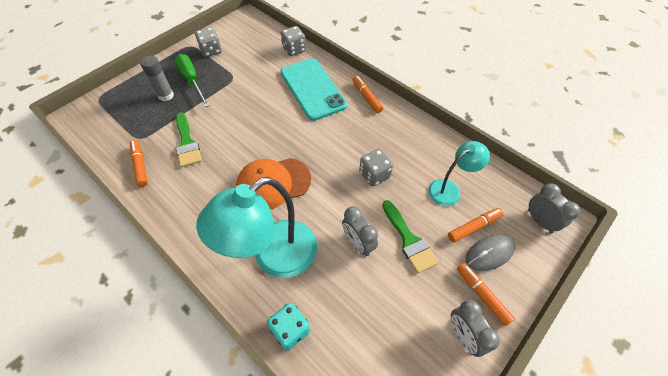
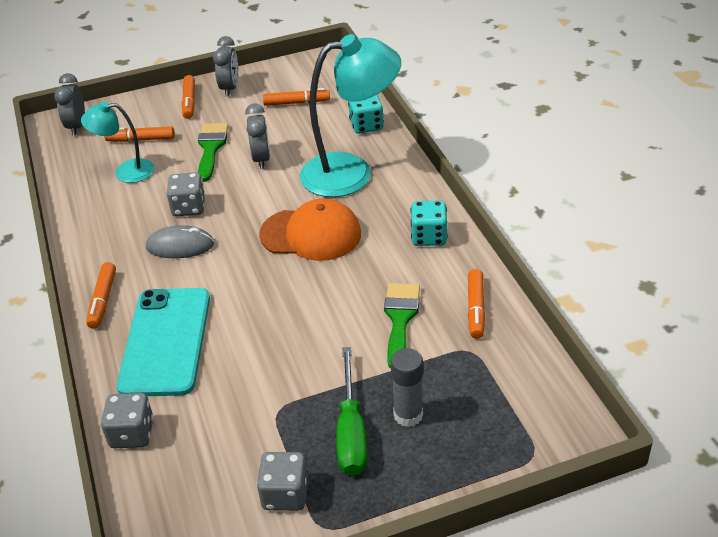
camera: 150 degrees left, 15 degrees down
grey mouse [466,234,516,271] -> grey mouse moved to [146,225,214,258]
none -> orange marker [263,88,330,106]
none -> turquoise dice [410,200,448,246]

